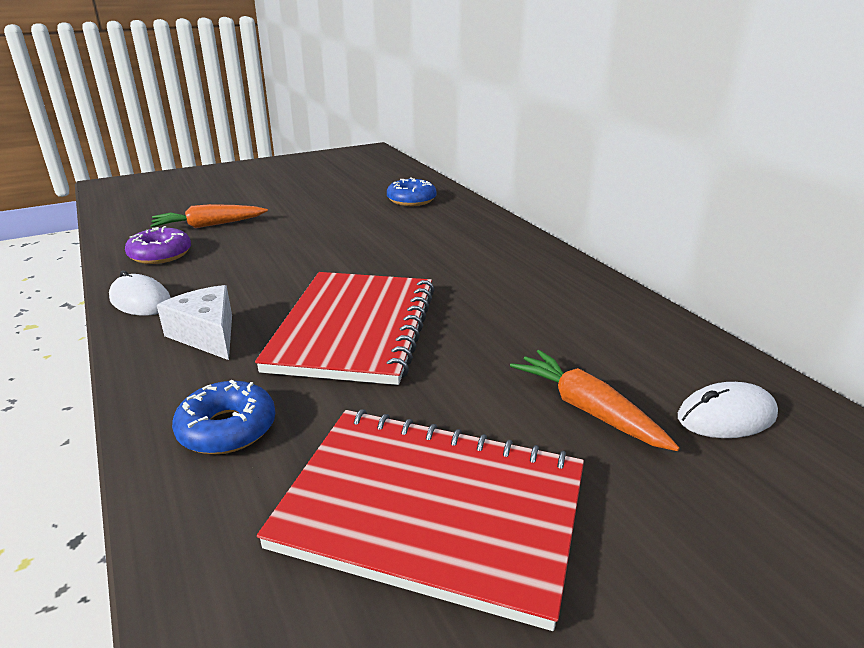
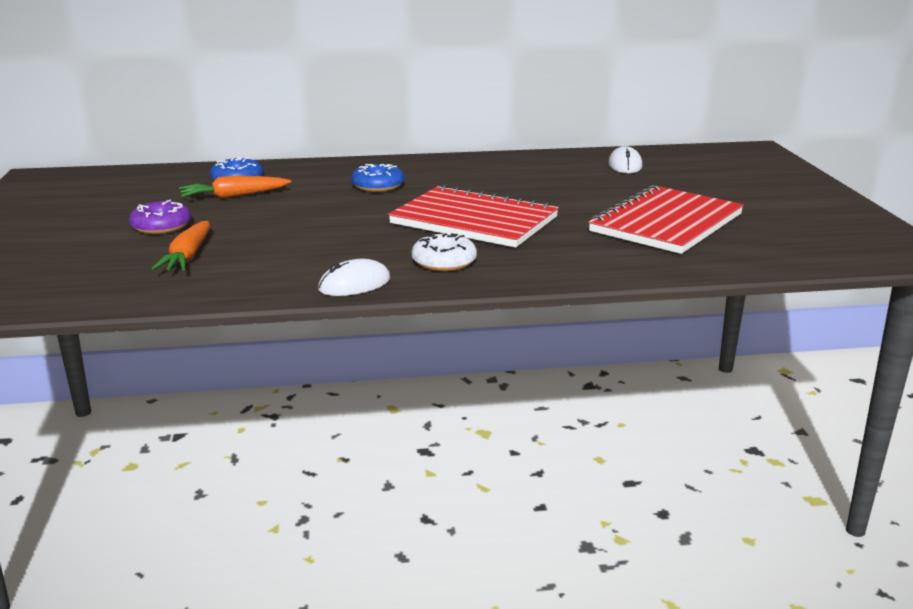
camera: 70 degrees left, 5 degrees down
purple donut [125,226,191,264] -> purple donut moved to [129,199,191,234]
white cheese [157,285,232,360] -> white donut [412,233,477,271]
blue donut [172,380,275,454] -> blue donut moved to [351,164,404,192]
orange carrot [510,350,680,451] -> orange carrot moved to [179,176,291,199]

